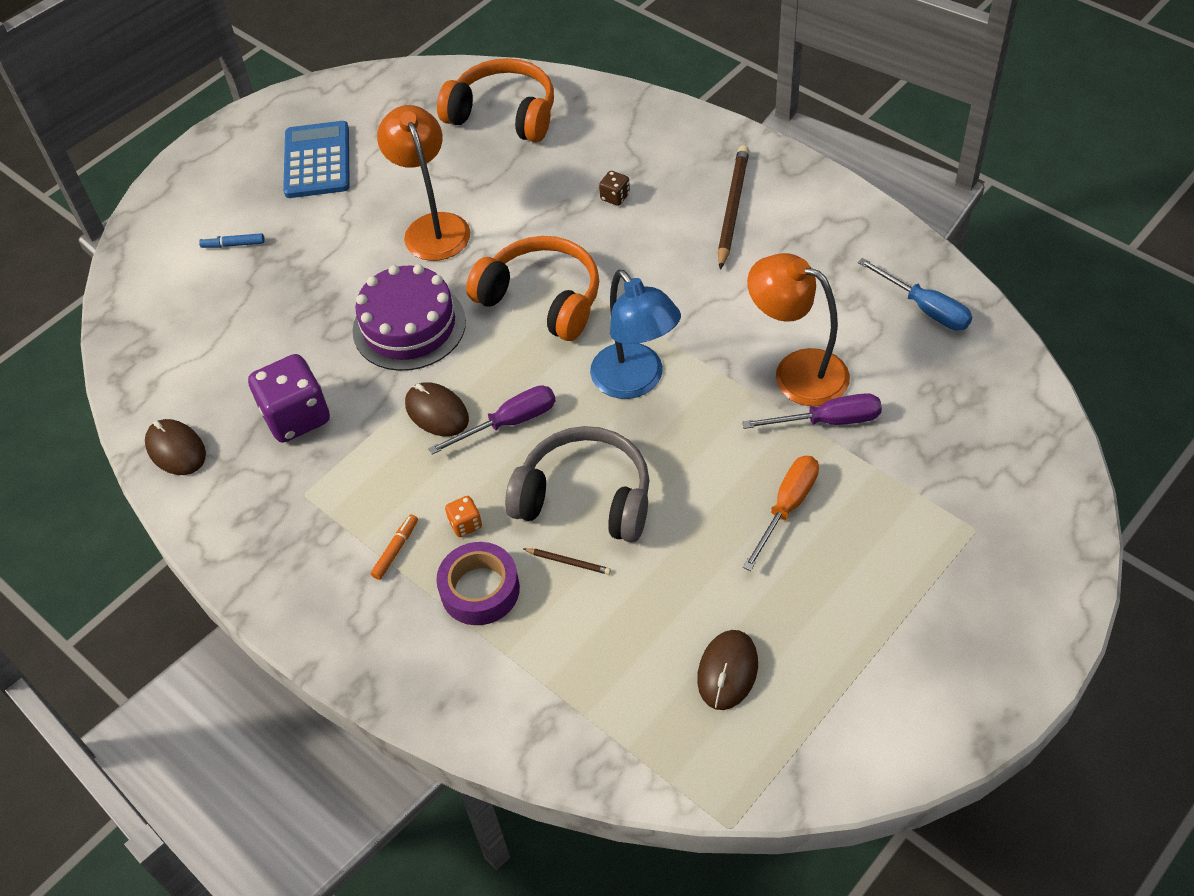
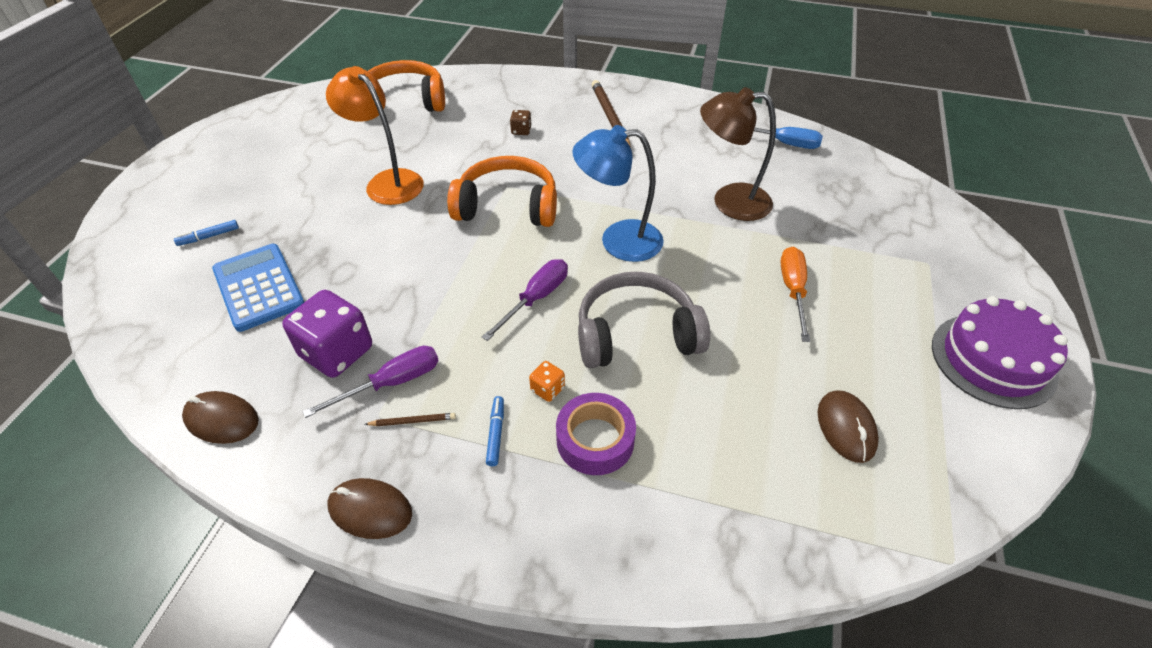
camera: 30 degrees left, 5 degrees down
blue calculator [283,121,350,198] -> blue calculator moved to [212,244,304,332]
purple cake [353,264,466,371] -> purple cake moved to [932,296,1068,409]
orange marker [371,514,418,580] -> blue marker [486,396,504,466]
brown mouse [405,382,469,436] -> brown mouse moved to [328,478,412,539]
brown pencil [524,548,611,575] -> brown pencil moved to [365,413,456,426]
blue lamp [590,270,681,399] -> blue lamp turned 150 degrees clockwise [572,125,664,262]
purple screwdriver [742,393,882,429] -> purple screwdriver moved to [302,346,439,418]
orange lamp [747,253,850,407] -> brown lamp [700,87,776,221]

